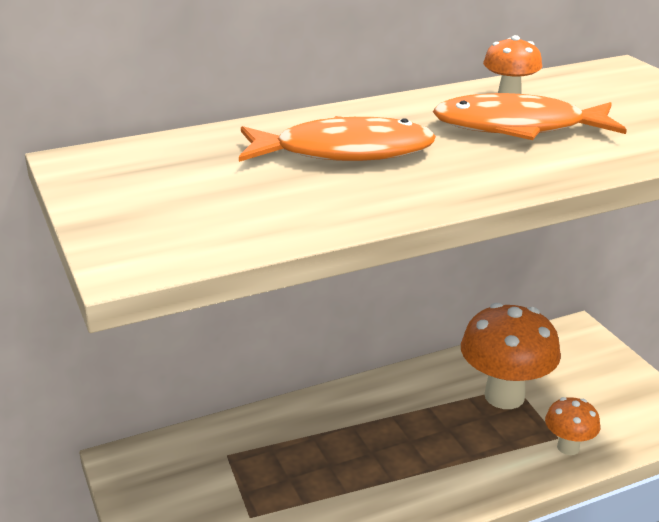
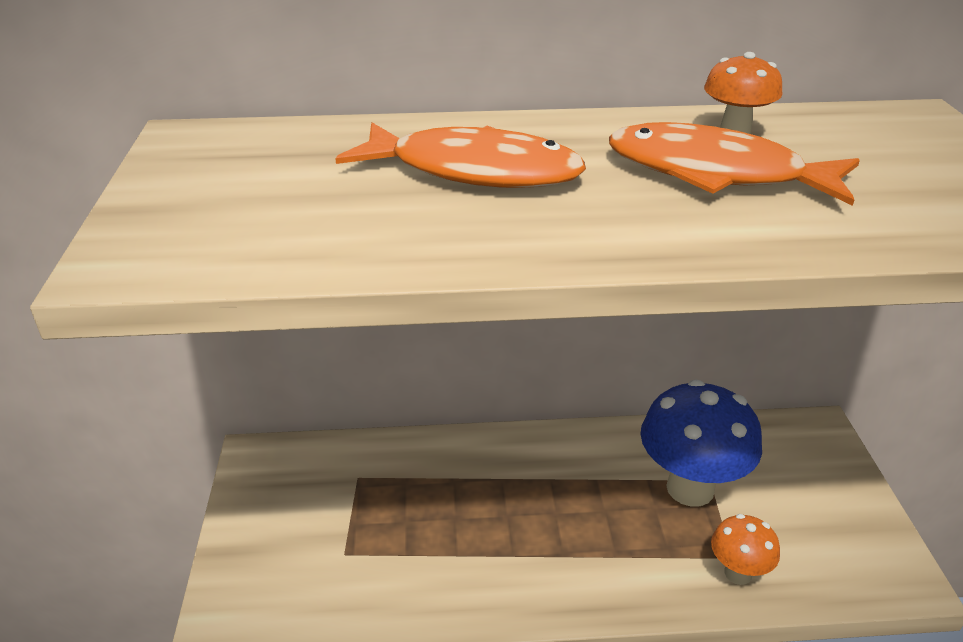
camera: 20 degrees right, 5 degrees up
orange mushroom [461,303,561,409] -> blue mushroom [641,380,762,507]

